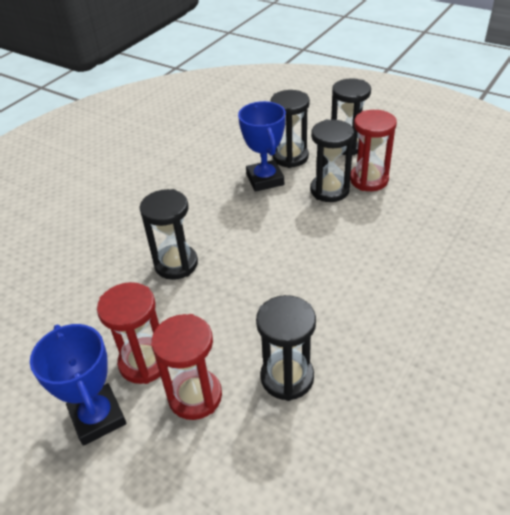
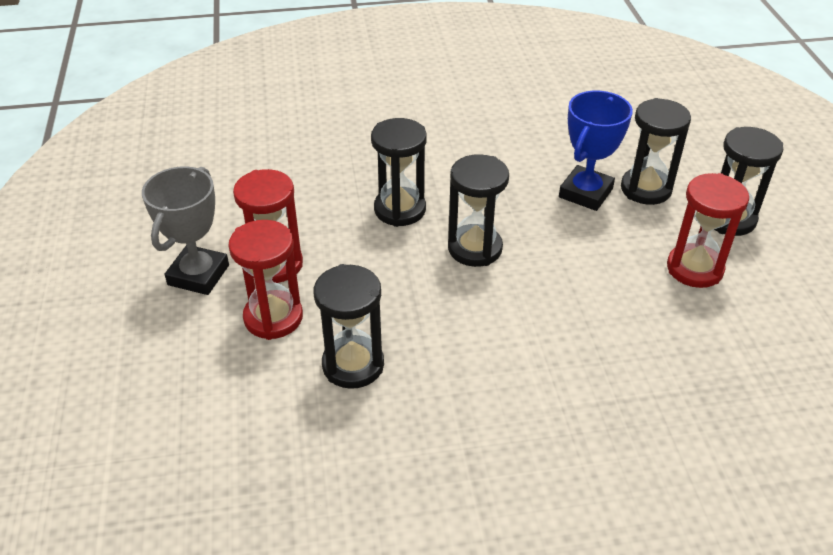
camera: 45 degrees right, 0 degrees up
blue trophy [30,324,126,446] -> grey trophy [142,166,229,295]
black hourglass [310,119,354,202] -> black hourglass moved to [448,154,509,267]

